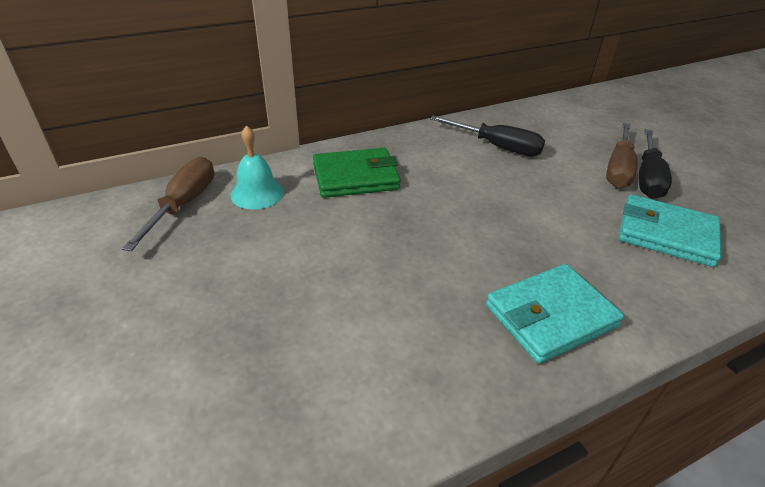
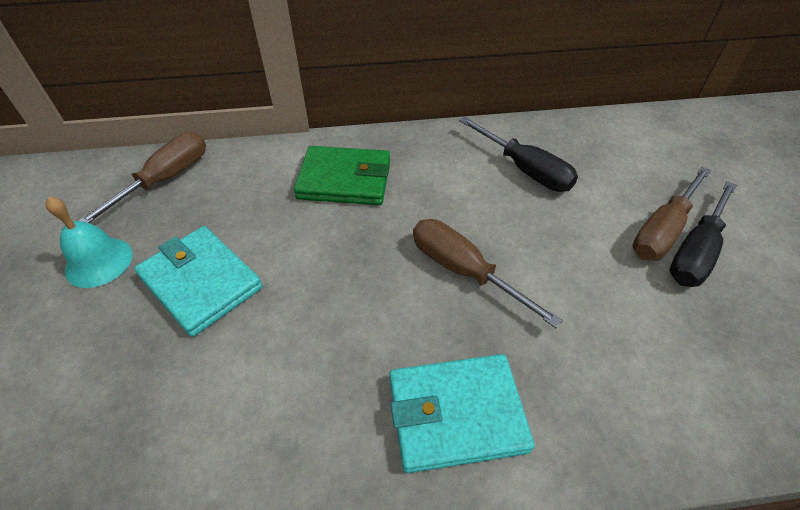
camera: 20 degrees right, 10 degrees up
turquoise bell [231,125,284,209] -> turquoise bell moved to [46,197,133,288]
turquoise wallet [619,194,722,267] -> turquoise wallet moved to [134,226,263,337]
none -> brown screwdriver [413,219,563,328]

